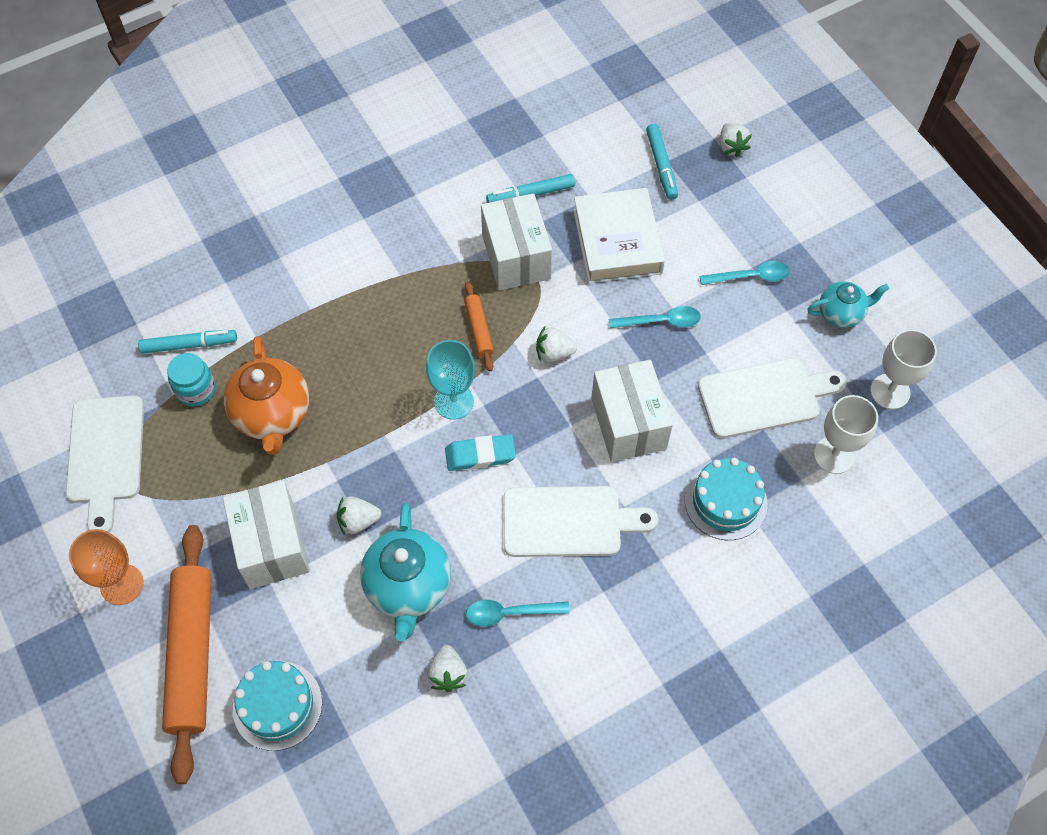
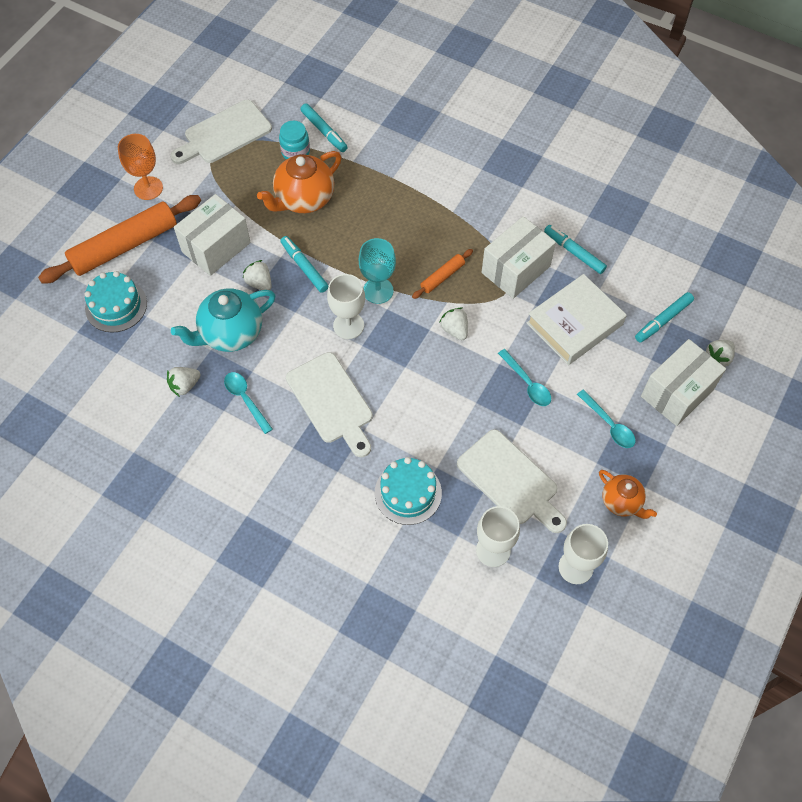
camera: 60 degrees right, 0 degrees up
turquoise eraser [445,434,516,471] -> white goblet [327,274,365,339]
white box [591,360,673,462] -> white box moved to [641,339,726,426]
turquoise teapot [807,281,889,328] -> orange teapot [599,470,657,519]
none -> turquoise marker [280,236,328,293]

